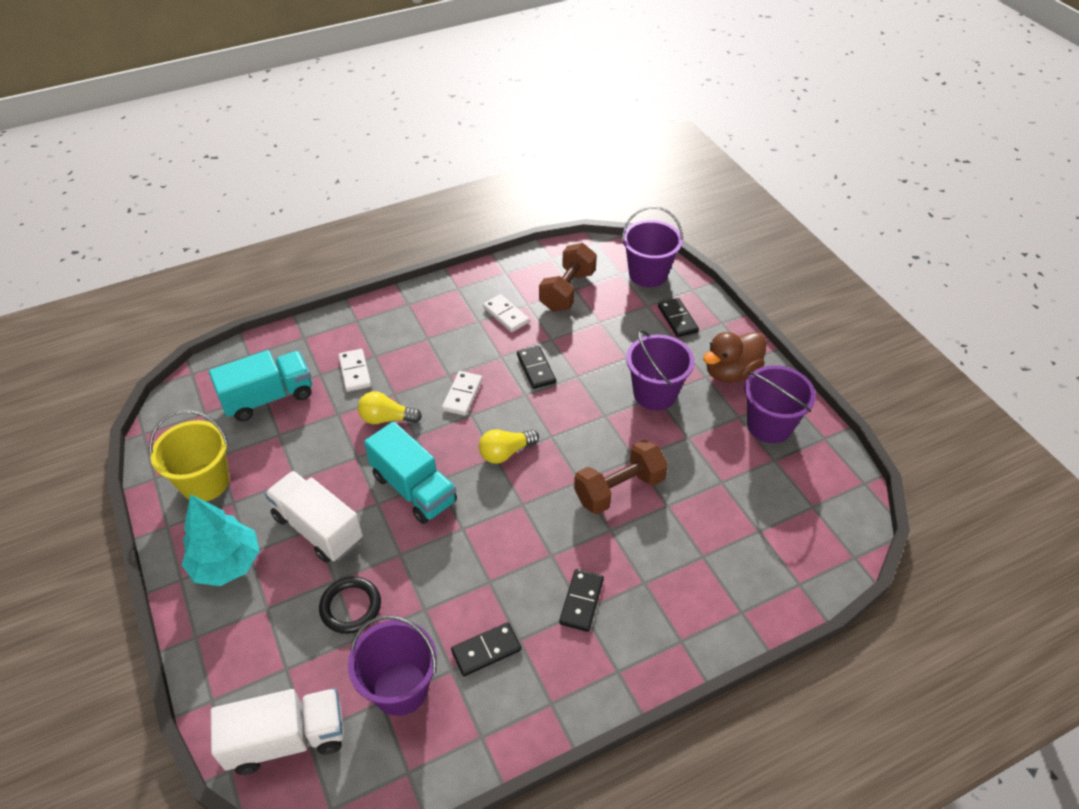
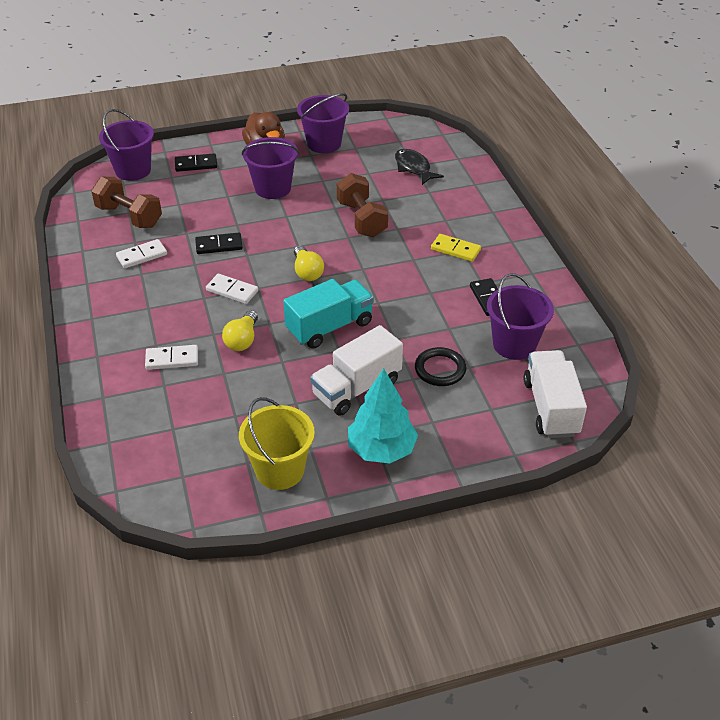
camera: 80 degrees left, 5 degrees down
turquoise truck [209,350,312,421] -> none
black domino [559,569,604,632] -> yellow domino [431,234,481,262]
none -> black fish [395,149,444,185]

